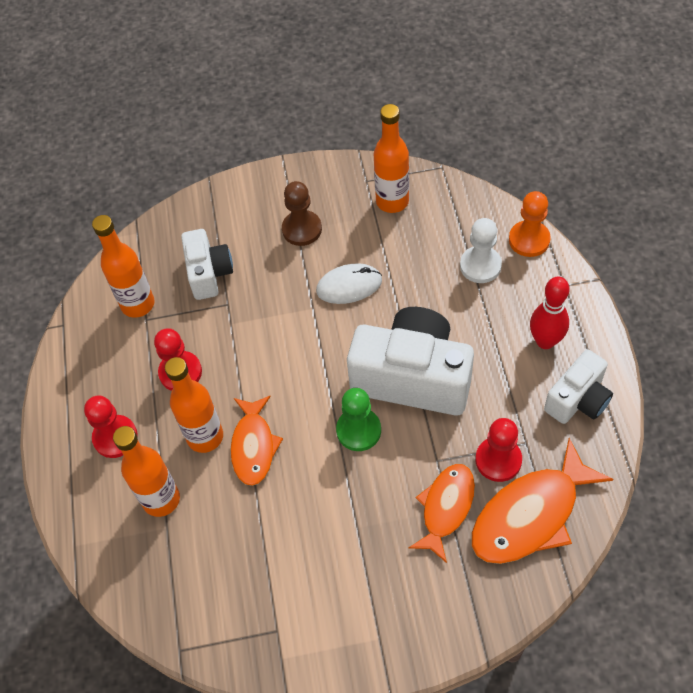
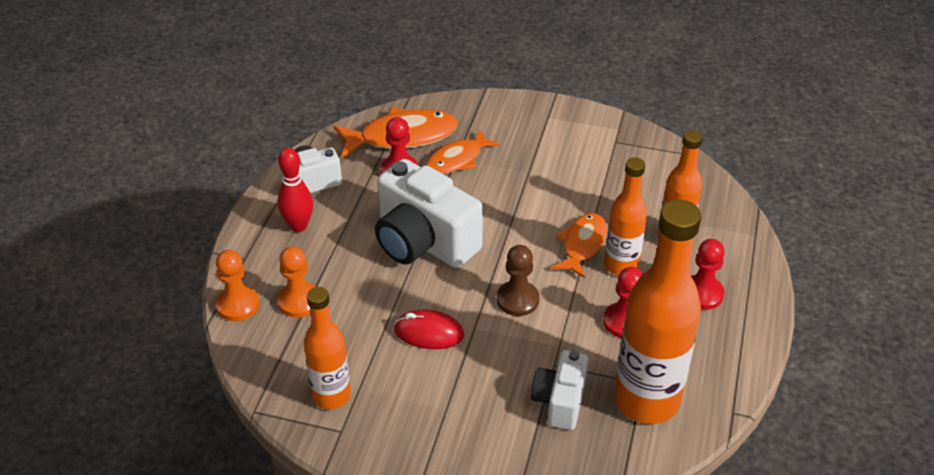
camera: 160 degrees left, 15 degrees down
orange bottle [92,215,154,318] -> orange bottle [614,200,701,424], size x1.71
brown pawn [282,181,322,246] -> brown pawn moved to [497,245,539,316]
white mouse [316,263,382,304] -> red mouse [394,309,464,349]
green pawn [336,388,381,451] -> none
white pawn [460,218,502,283] -> orange pawn [277,246,316,318]

